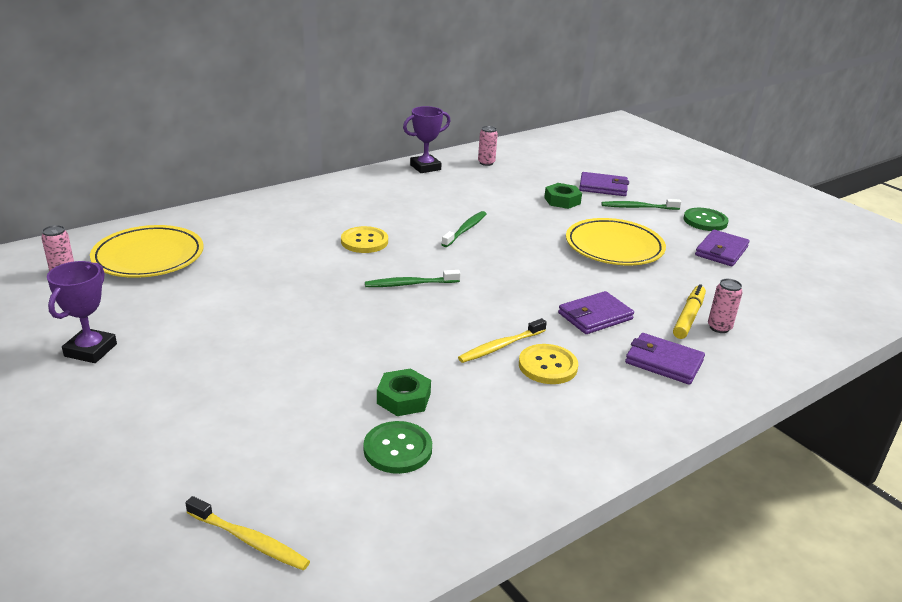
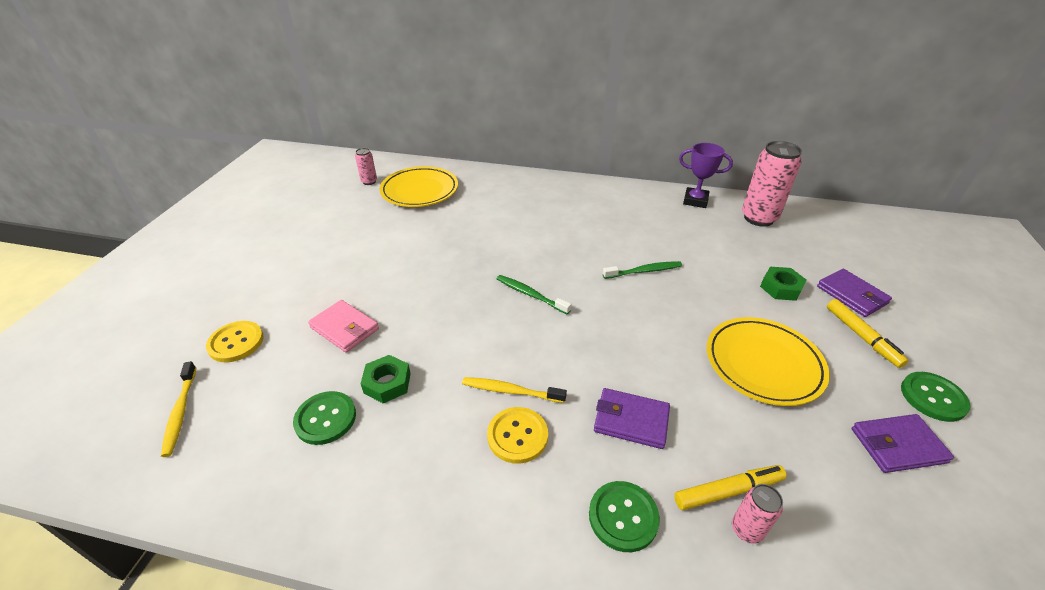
camera: 50 degrees right, 10 degrees up
purple trophy [47,261,117,363] -> none
yellow button [341,226,388,253] -> yellow button moved to [206,321,264,362]
pink can [478,126,498,166] -> pink can [742,141,802,227], size x2.04
green toothbrush [601,199,681,210] -> yellow marker [827,299,908,368]
purple wallet [625,333,705,385] -> green button [589,481,660,552]
none -> pink wallet [308,300,379,353]

